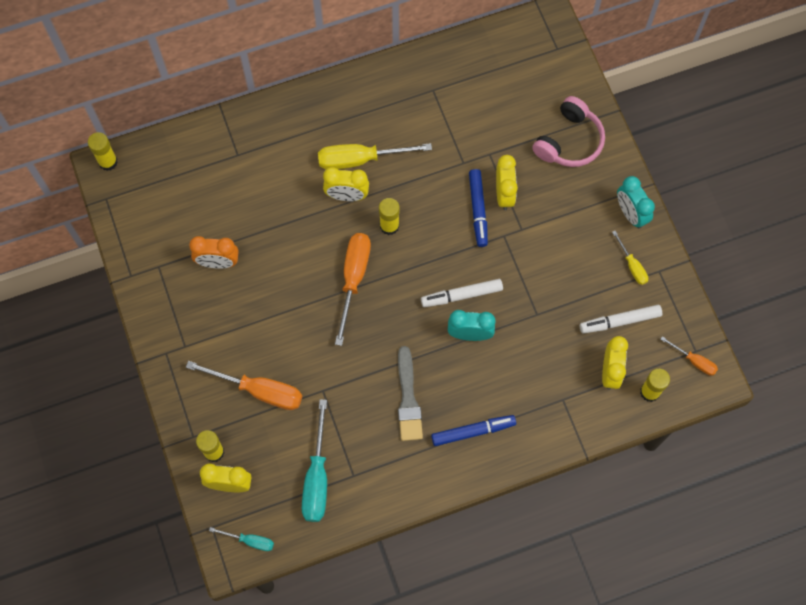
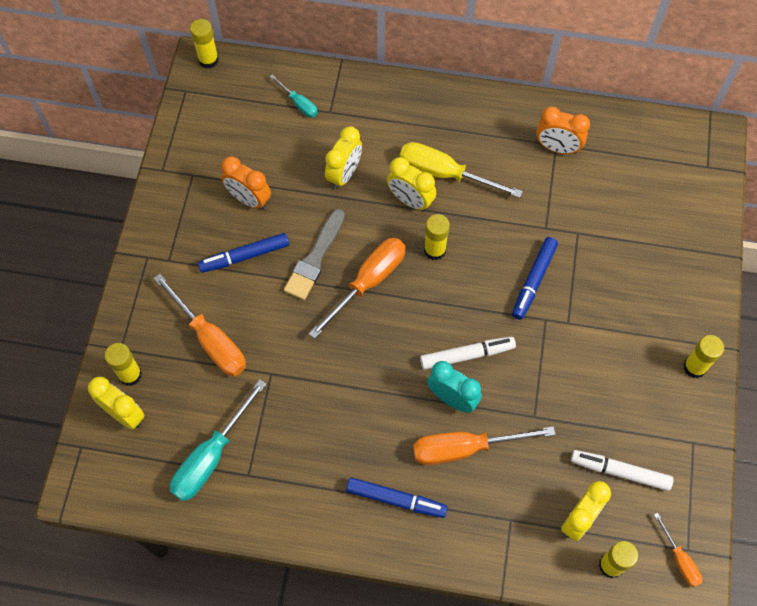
camera: 30 degrees right, 5 degrees down
turquoise screwdriver [209,527,274,551] -> turquoise screwdriver moved to [269,75,318,117]
grey brush [398,346,423,441] -> grey brush moved to [284,209,345,300]
white marker [421,279,503,307] -> white marker turned 150 degrees clockwise [420,336,516,370]
yellow clock [496,155,518,210] -> yellow clock moved to [325,126,362,189]
pink headphones [532,96,605,167] -> none
yellow screwdriver [612,231,648,285] -> none
turquoise clock [617,176,655,229] -> yellow glue stick [683,335,724,378]
none -> blue marker [198,233,289,273]
none -> orange screwdriver [413,426,556,465]
none -> orange clock [536,106,590,154]

